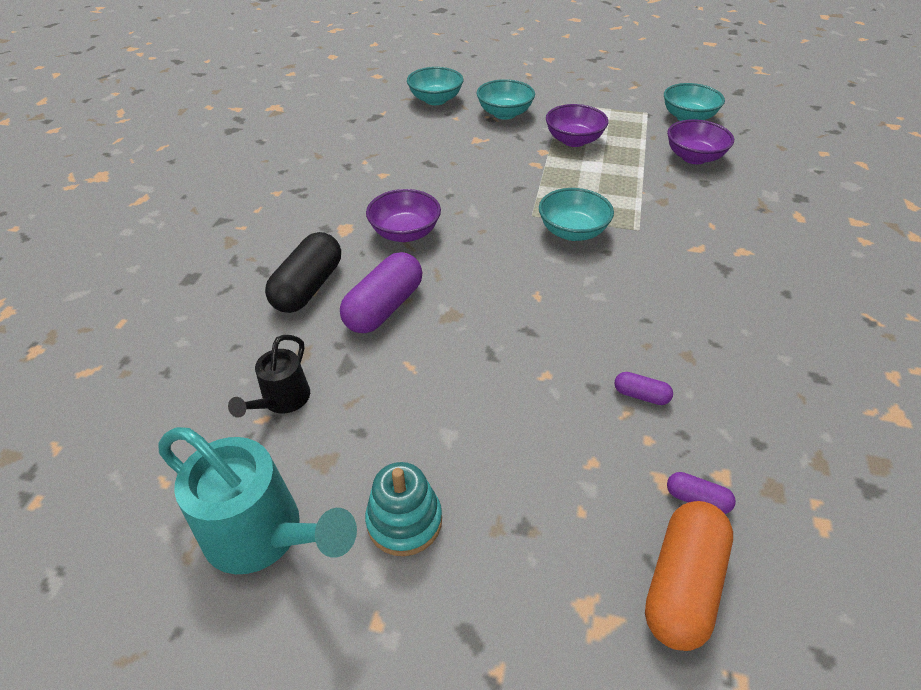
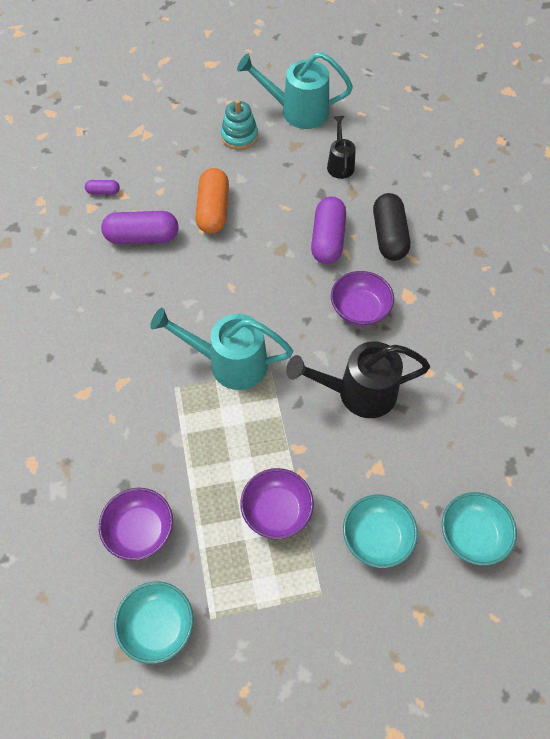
camera: 155 degrees right, 15 degrees up
turquoise bowl [539,188,614,241] -> turquoise watering can [150,308,293,390]
purple capsule [614,372,673,405] -> purple capsule [101,211,178,244], size x2.11
orange capsule [645,501,733,651] -> orange capsule moved to [195,168,229,234]
none -> black watering can [286,341,430,418]

